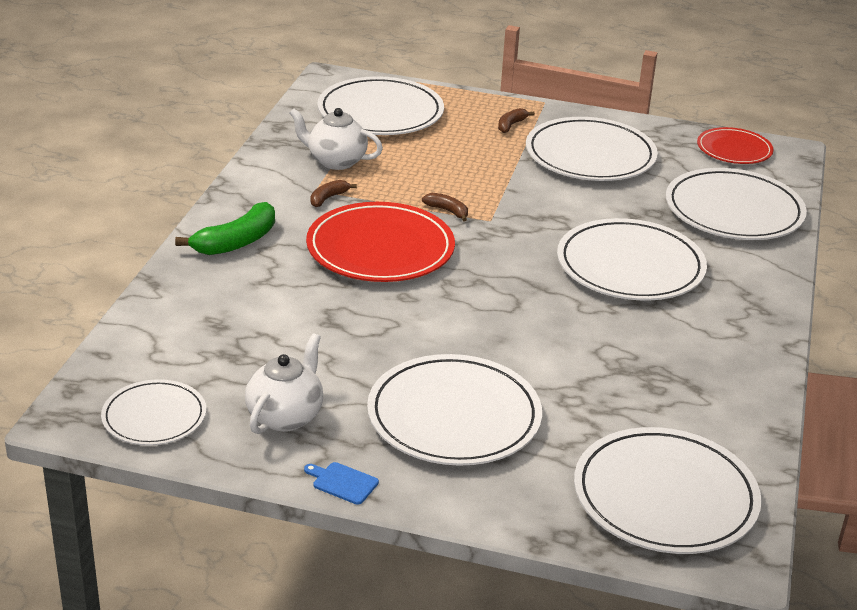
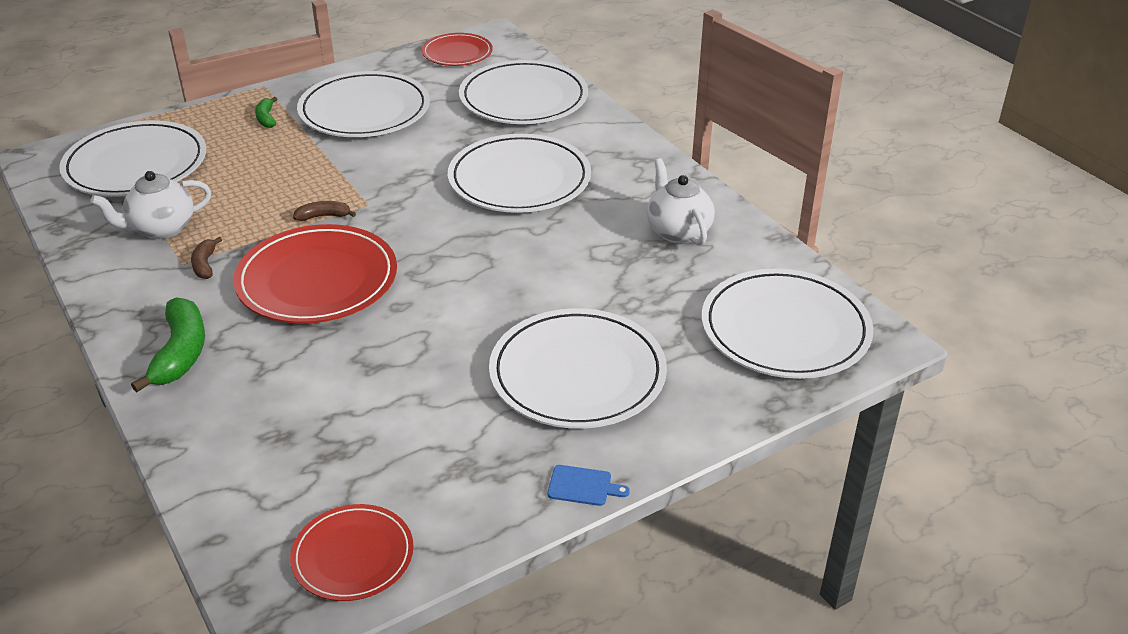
camera: 45 degrees left, 5 degrees up
white plate [101,379,206,445] -> red plate [290,504,414,601]
white teapot [245,333,323,434] -> white teapot moved to [647,158,715,246]
blue cutting board [304,462,379,505] -> blue cutting board turned 150 degrees counterclockwise [547,465,630,506]
brown banana [498,108,535,133] -> green banana [255,97,277,128]

